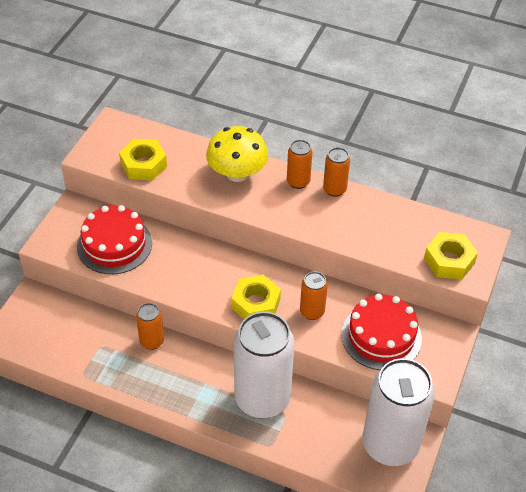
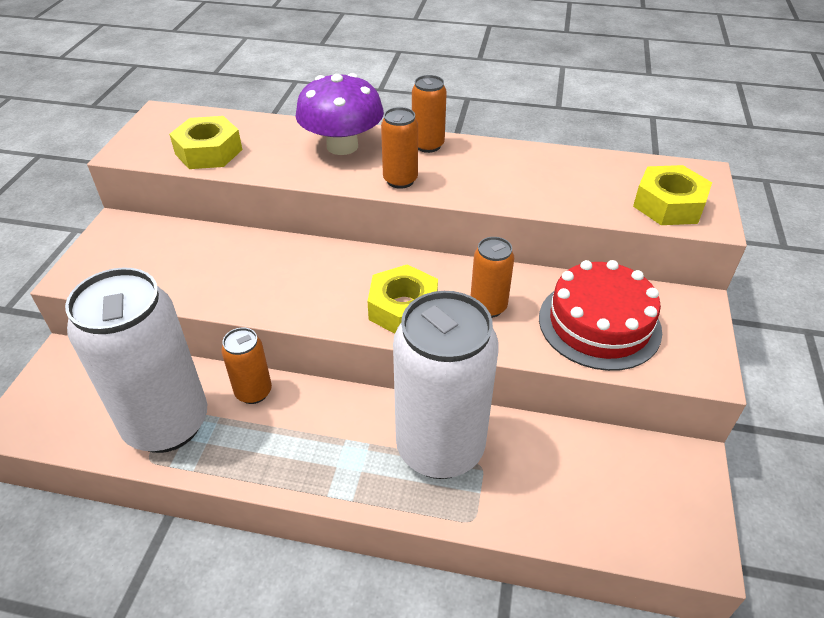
camera: 10 degrees left, 5 degrees down
red cake [77,205,152,274] -> none
yellow mushroom [206,126,268,182] -> purple mushroom [296,73,384,155]
orange can [323,147,350,197] -> orange can moved to [381,107,418,189]
white can [362,358,435,466] -> white can moved to [65,268,207,453]

